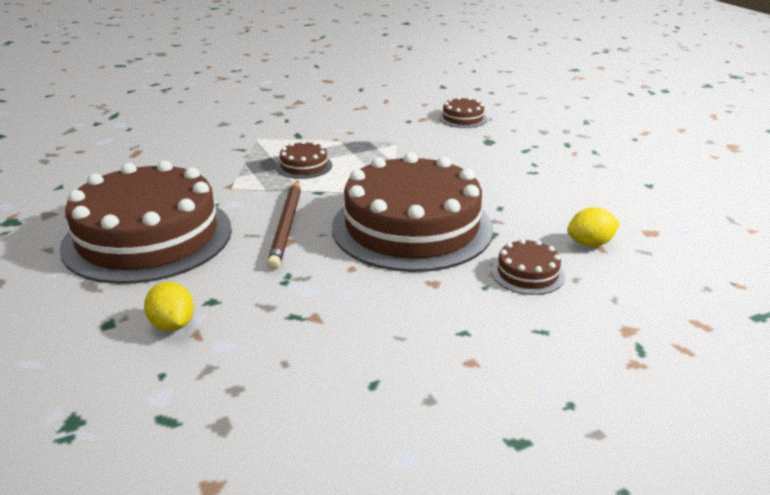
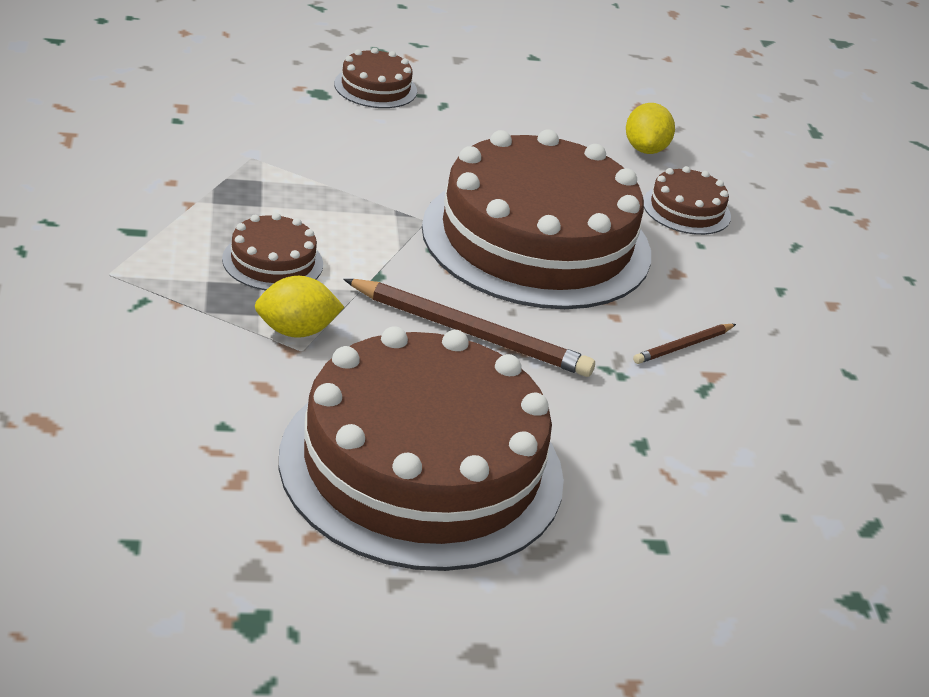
camera: 75 degrees left, 5 degrees up
yellow lemon [144,282,194,331] -> yellow lemon moved to [255,276,344,338]
brown cake [439,97,488,128] -> brown cake moved to [334,48,417,108]
none -> brown pencil [633,324,736,364]

